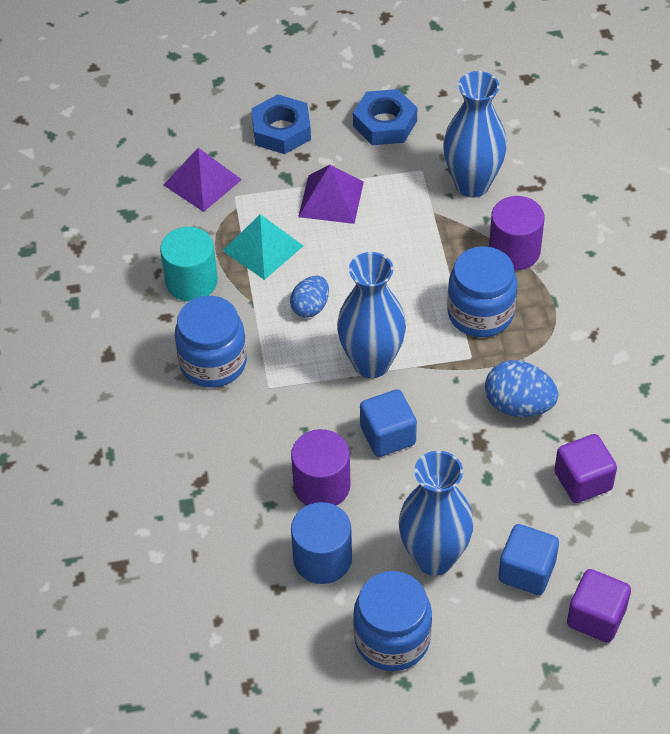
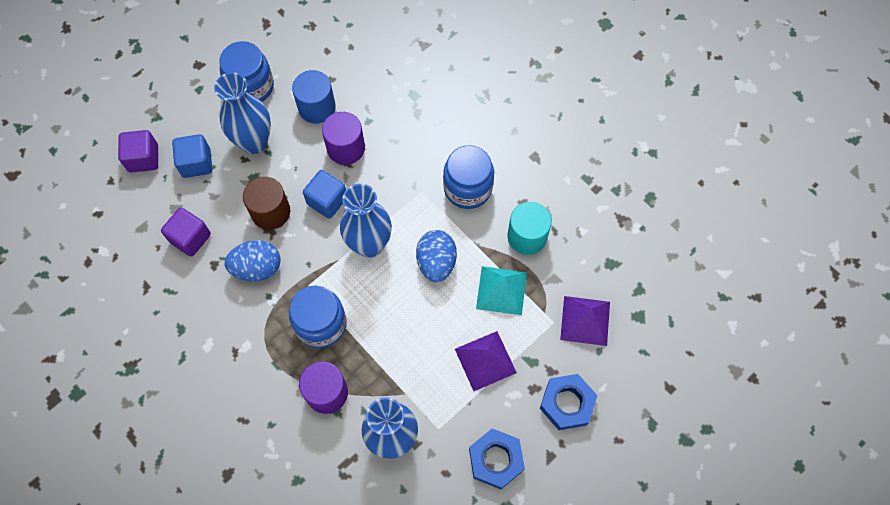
camera: 145 degrees right, 15 degrees up
blue egg [290,276,329,318] -> blue egg [416,230,457,282], size x1.50
none -> brown cylinder [243,177,290,230]

